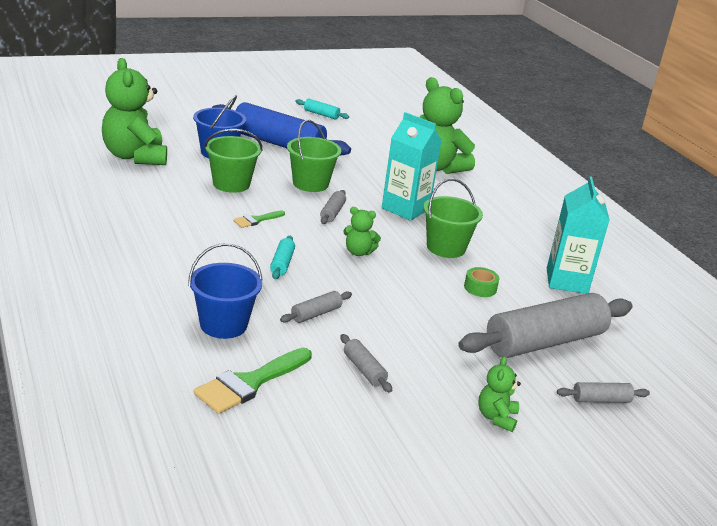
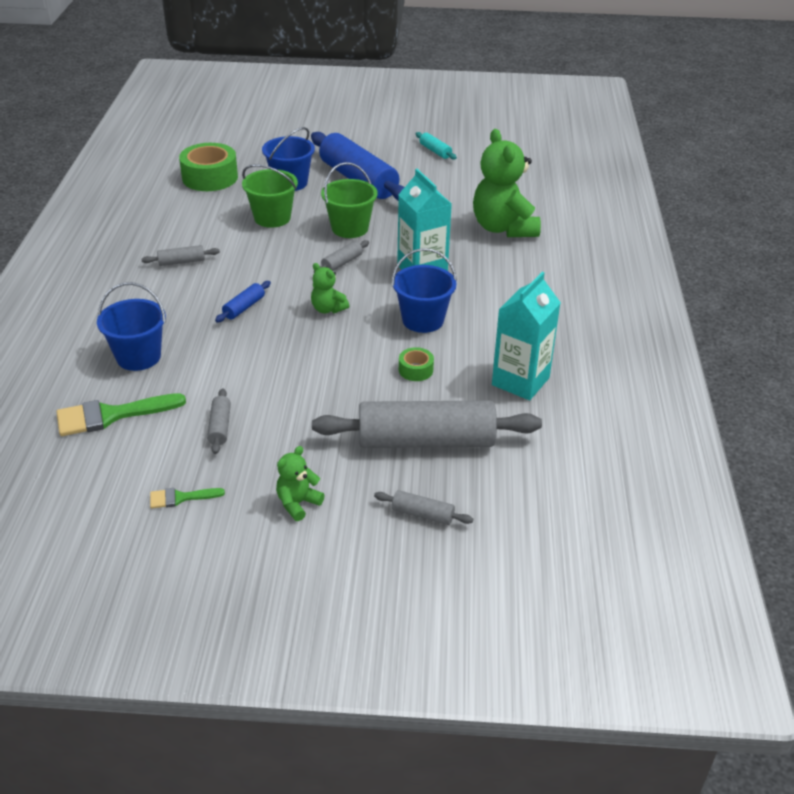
camera: 30 degrees right, 10 degrees up
green teddy bear [102,58,167,165] -> green tape [179,143,238,191]
green brush [233,210,285,228] -> green brush moved to [150,488,225,508]
turquoise rolling pin [270,236,295,279] -> blue rolling pin [215,281,271,322]
grey rolling pin [280,291,352,323] -> grey rolling pin moved to [142,245,220,266]
green bucket [423,178,483,258] -> blue bucket [392,248,457,333]

